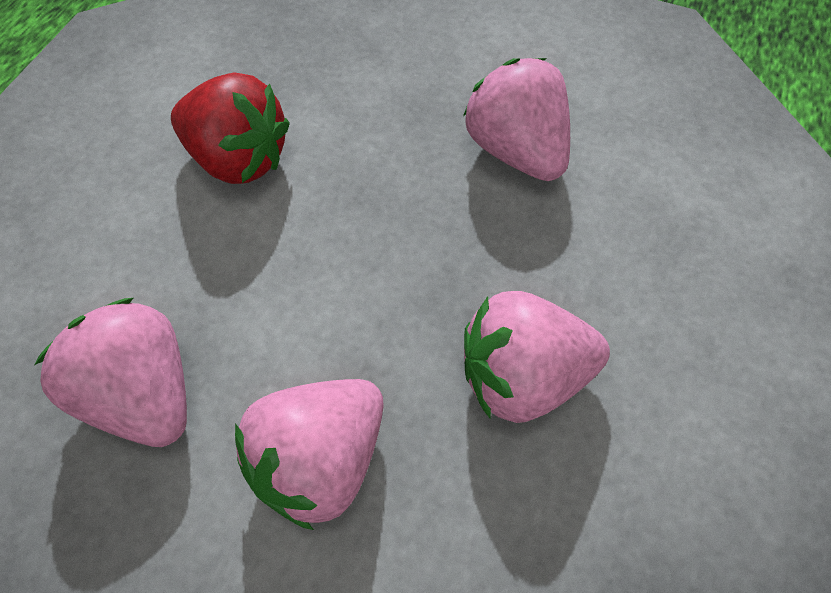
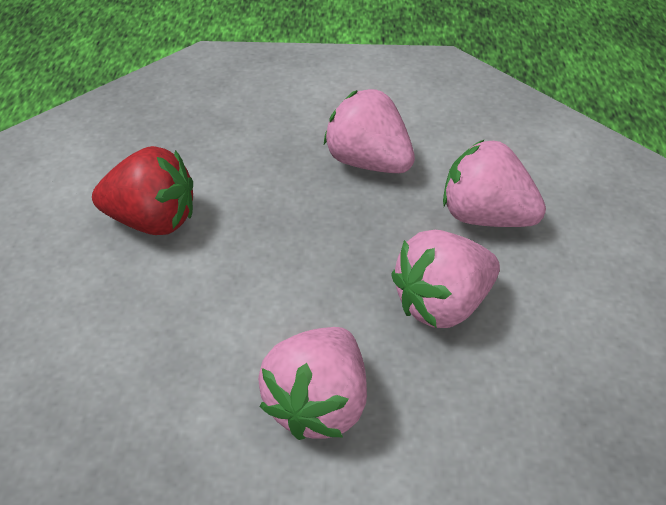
camera: 20 degrees left, 15 degrees down
pink strawberry [34,298,187,447] -> pink strawberry moved to [443,139,546,227]

